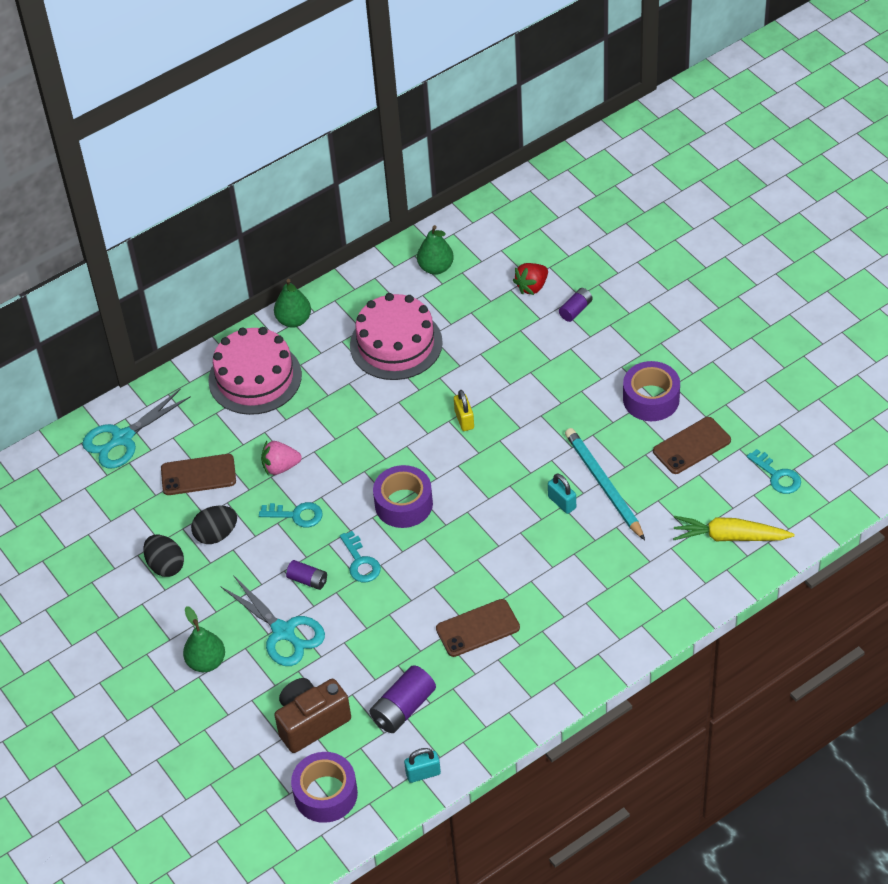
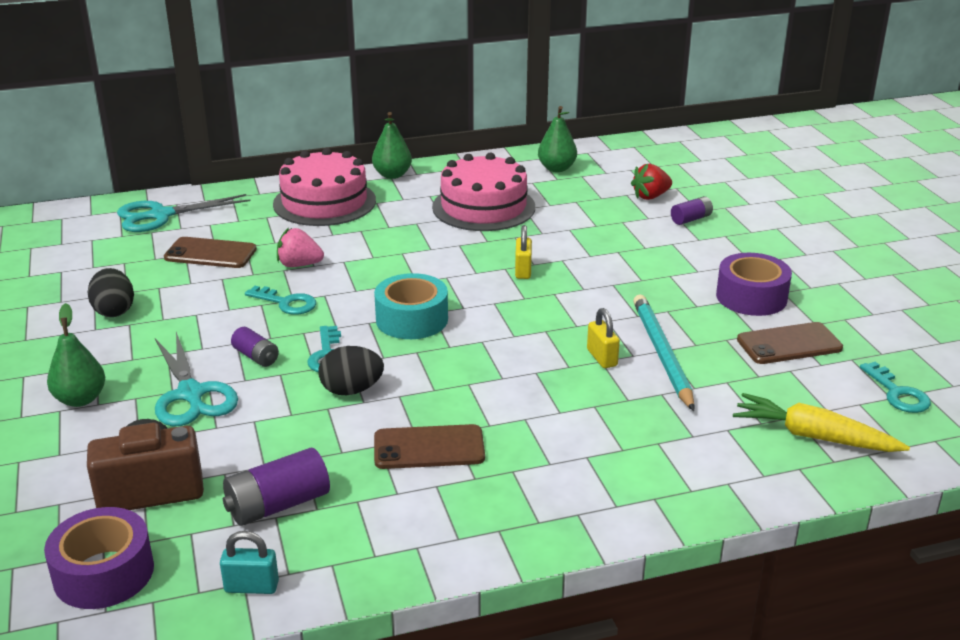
camera: 15 degrees right, 20 degrees down
black egg [191,506,237,544] -> black egg moved to [318,346,384,395]
purple tape [373,465,433,528] -> turquoise tape [374,273,448,339]
turquoise padlock [548,474,576,514] -> yellow padlock [587,308,620,368]

